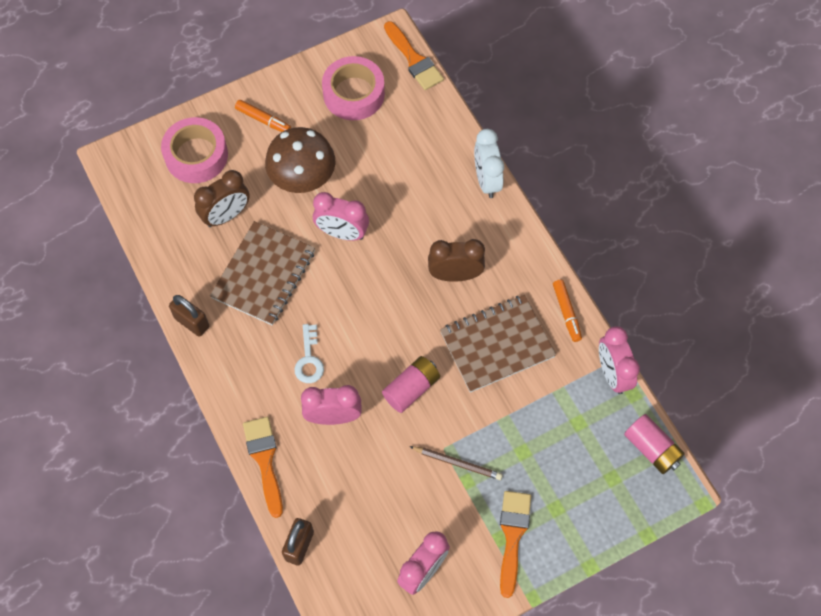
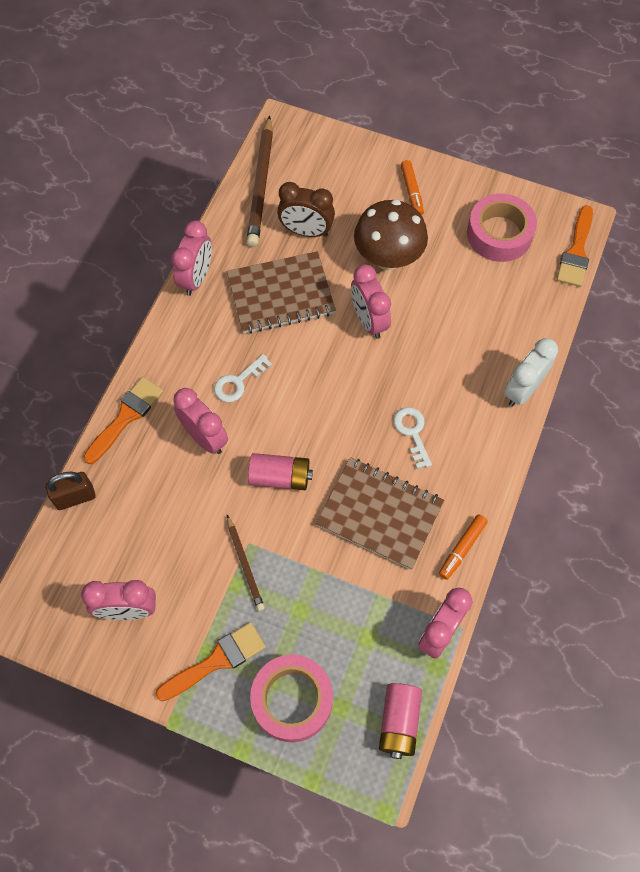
camera: 50 degrees right, 0 degrees up
pink tape [161,117,228,183] -> pink tape moved to [250,654,333,742]
brown padlock [169,295,209,337] -> pink clock [171,220,212,296]
brown clock [428,239,485,282] -> white key [394,407,432,469]
none -> brown pencil [247,115,273,247]

